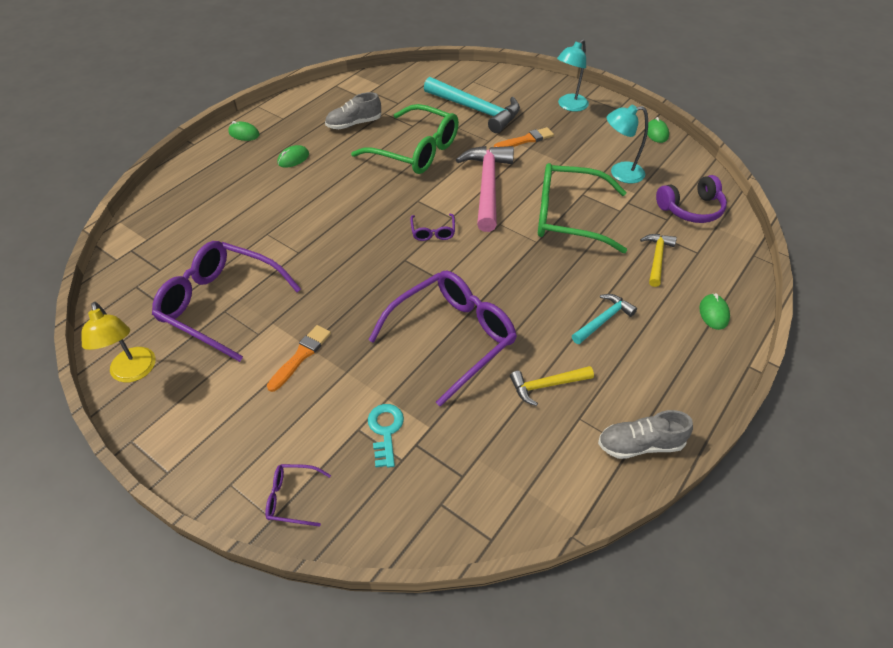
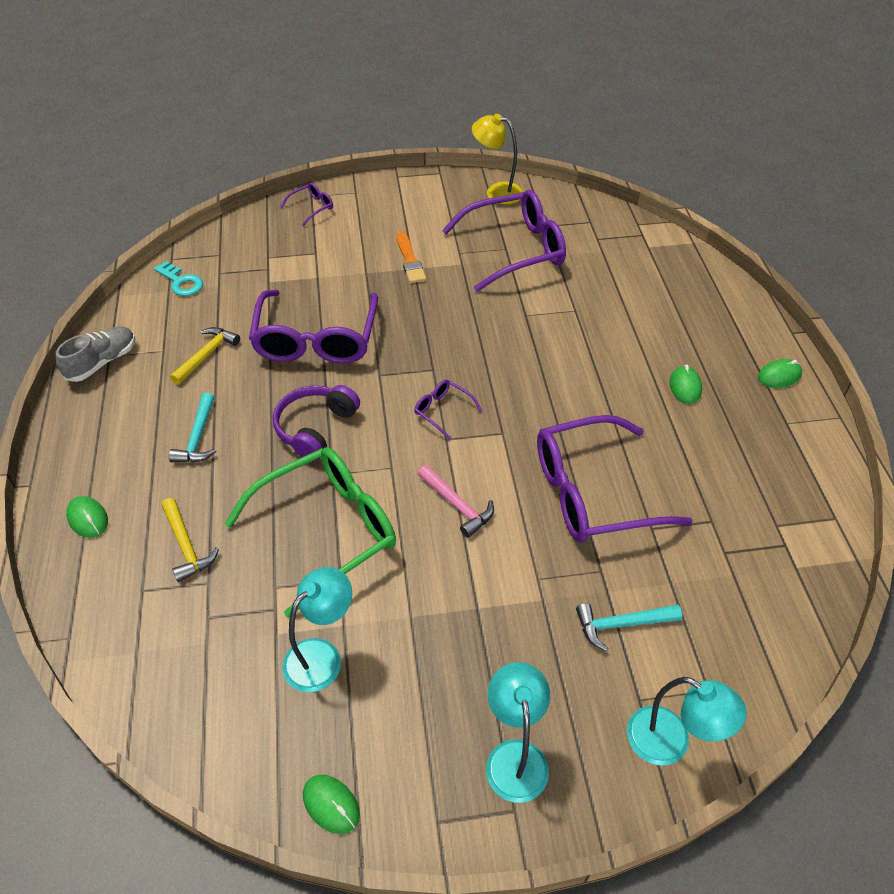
camera: 135 degrees right, 0 degrees up
grey shoe [325,92,381,129] -> none
green glasses [351,104,459,174] -> purple glasses [537,415,692,542]
turquoise key [368,404,404,468] -> turquoise key moved to [154,261,203,296]
turquoise hammer [424,77,520,133] -> turquoise hammer [576,603,682,651], size x0.53
pink hammer [456,146,514,232] -> pink hammer [418,465,494,538], size x0.53
orange brush [494,127,554,147] -> none
purple headphones [656,175,727,223] -> purple headphones moved to [273,385,360,462]
none -> turquoise lamp [627,677,746,766]

